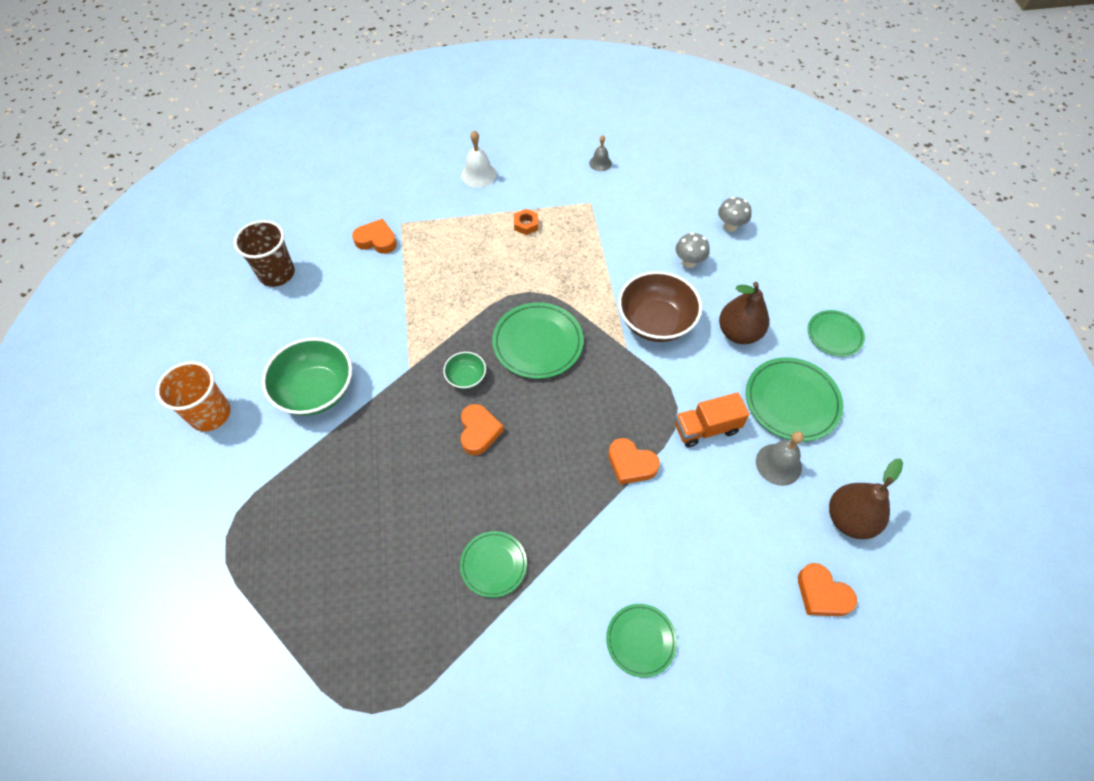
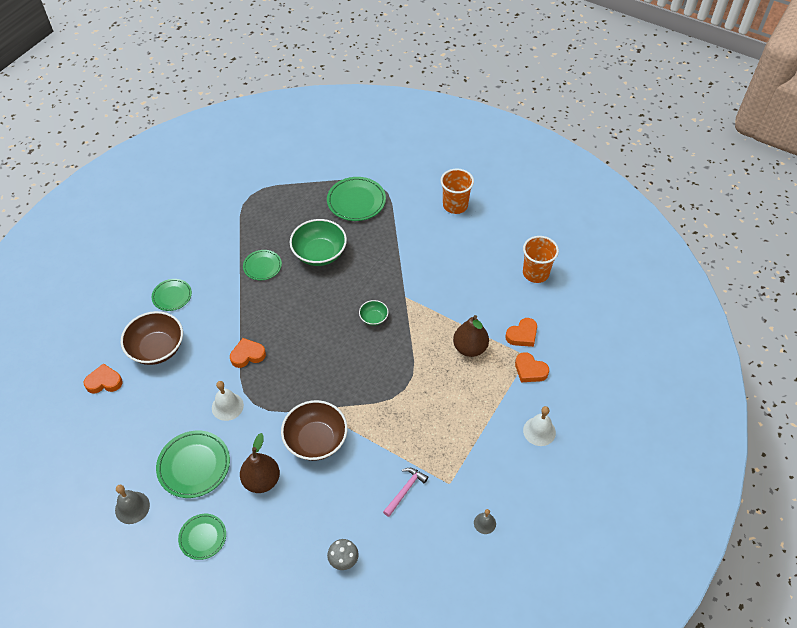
camera: 130 degrees right, 5 degrees down
brown cup [234,220,295,287] -> orange cup [523,236,559,283]
green bowl [262,338,352,416] -> green bowl moved to [290,219,347,266]
orange heart [460,404,504,455] -> orange heart moved to [515,352,549,382]
green plate [492,302,584,379] -> green plate moved to [327,177,386,221]
orange nut [514,209,538,235] -> none
orange truck [675,392,749,447] -> white bell [212,381,244,421]
grey mushroom [676,232,710,268] -> none
grey bell [756,431,804,486] -> grey bell moved to [115,485,150,524]
brown pear [829,458,903,539] -> brown pear moved to [453,315,489,357]
none -> brown bowl [121,311,183,365]
none -> pink hammer [383,468,428,517]

